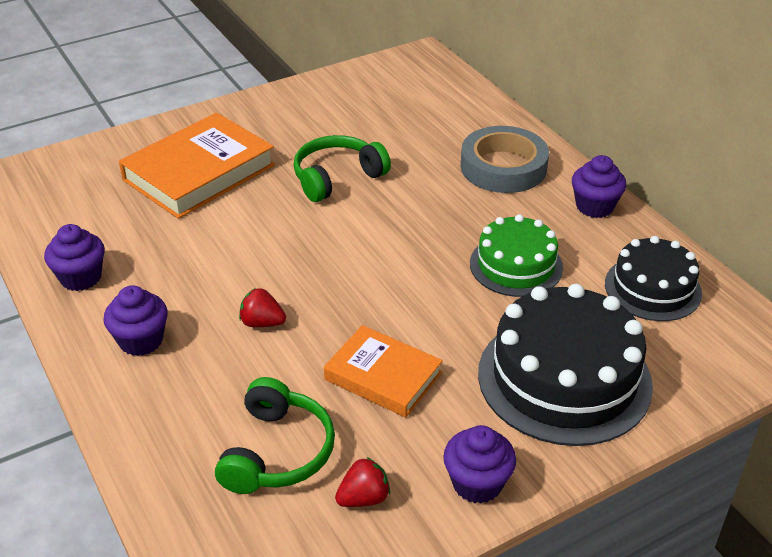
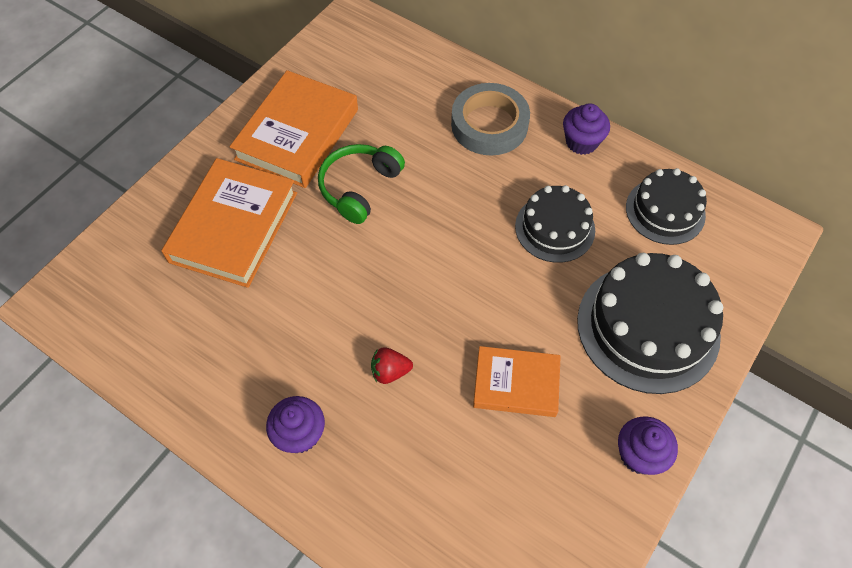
camera: 25 degrees left, 20 degrees up
purple cupcake [44,224,105,291] -> none
green headphones [215,377,335,494] -> none
red strawberry [335,457,390,507] -> none
green cake [470,214,563,297] -> black cake [515,185,595,263]
none -> orange book [230,70,358,188]

